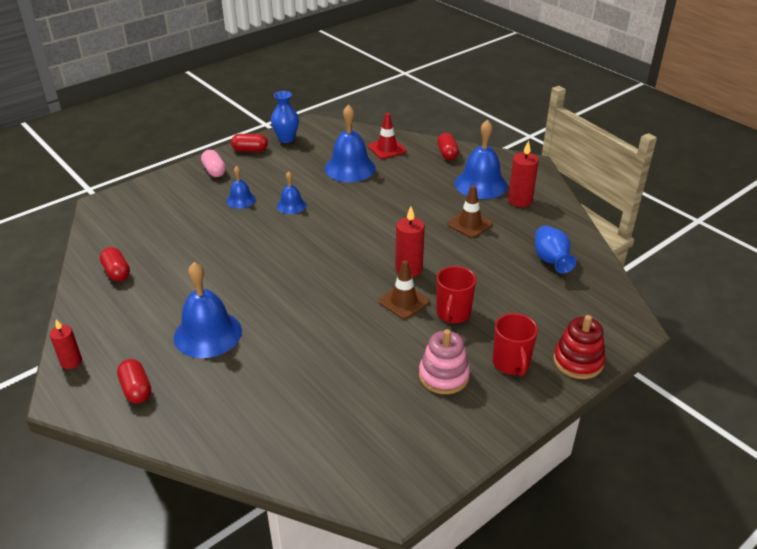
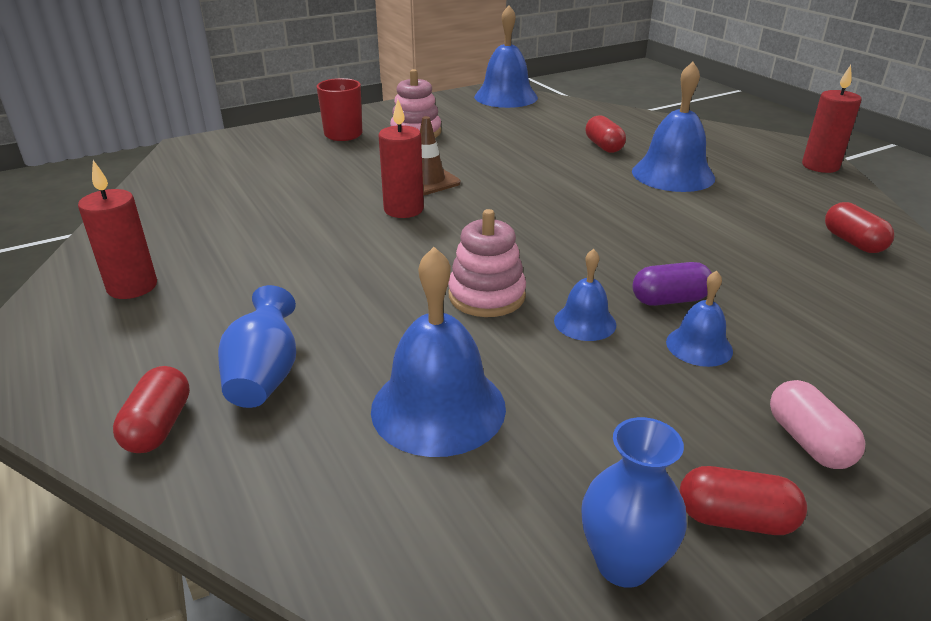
camera: 170 degrees left, 5 degrees down
red candle [50,319,82,369] -> red candle [802,65,862,173], size x1.50
red capsule [117,359,151,403] -> red capsule moved to [586,115,626,153]
red traffic cone [368,113,406,159] -> none
red mug [436,266,476,323] -> none
brown traffic cone [447,185,493,238] -> none
blue bell [455,119,508,199] -> blue bell moved to [474,5,538,108]
blue vase [535,226,576,273] -> blue vase moved to [218,285,296,408]
red stacking toy [553,315,605,379] -> none
none -> pink stacking toy [448,209,526,317]
none -> purple capsule [632,262,712,306]

